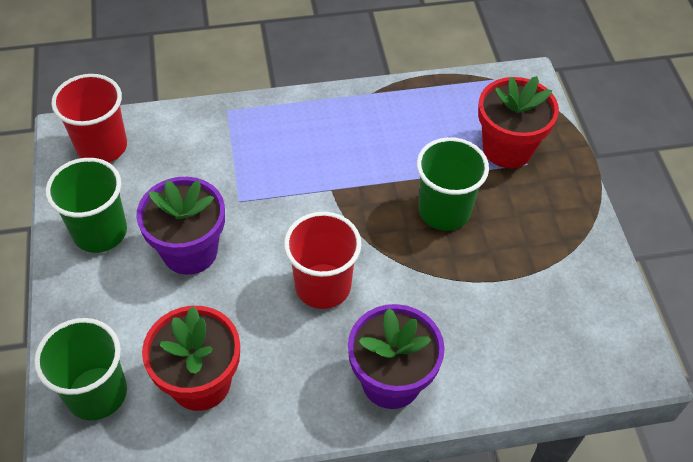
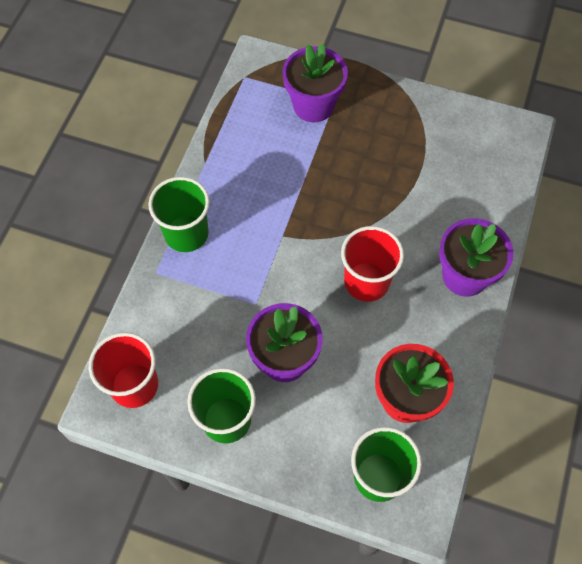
camera: 60 degrees left, 10 degrees up
green cup [417,137,489,231] -> green cup moved to [148,177,210,252]
red flower pot [478,76,559,168] -> purple flower pot [283,44,348,122]

